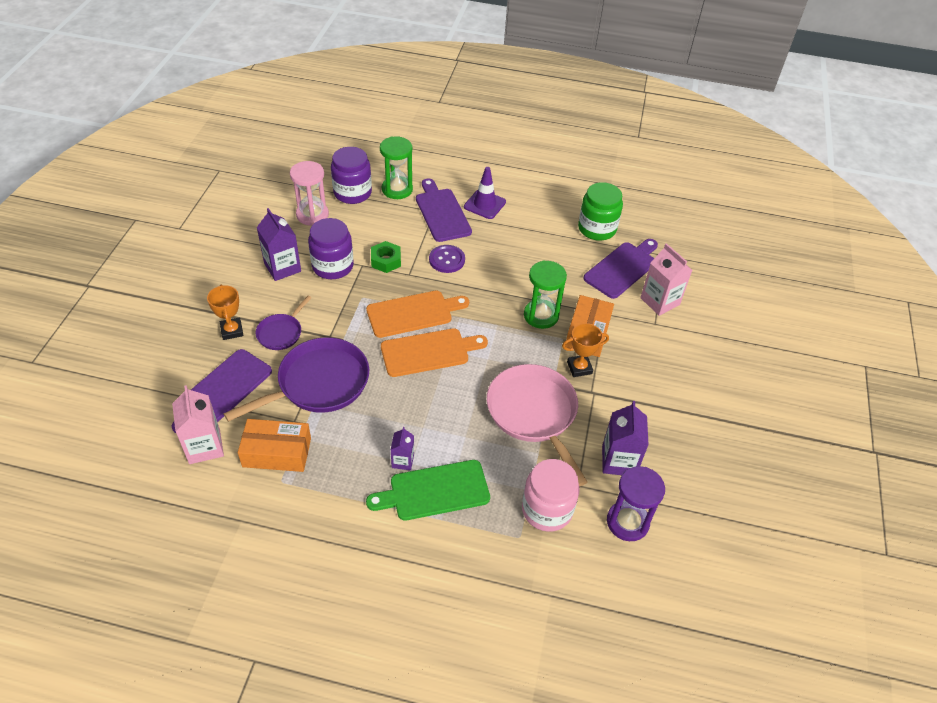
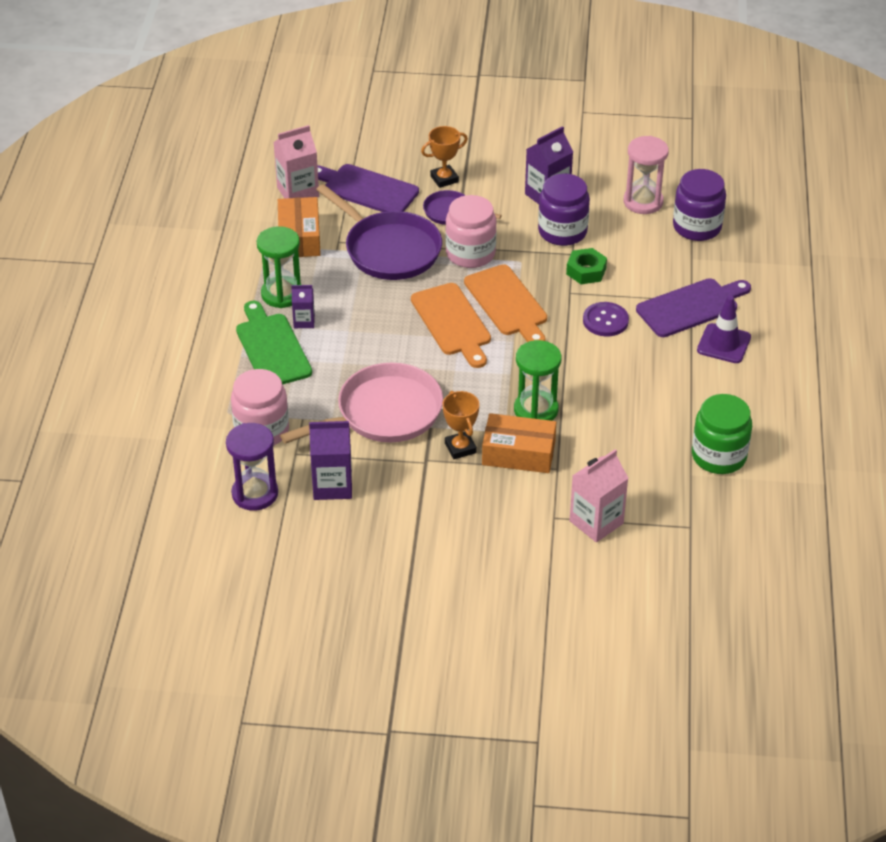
camera: 85 degrees right, 5 degrees down
green hourglass [380,136,413,199] -> green hourglass moved to [257,226,301,308]
purple cutting board [583,239,658,299] -> none
none -> pink jar [445,195,497,268]

